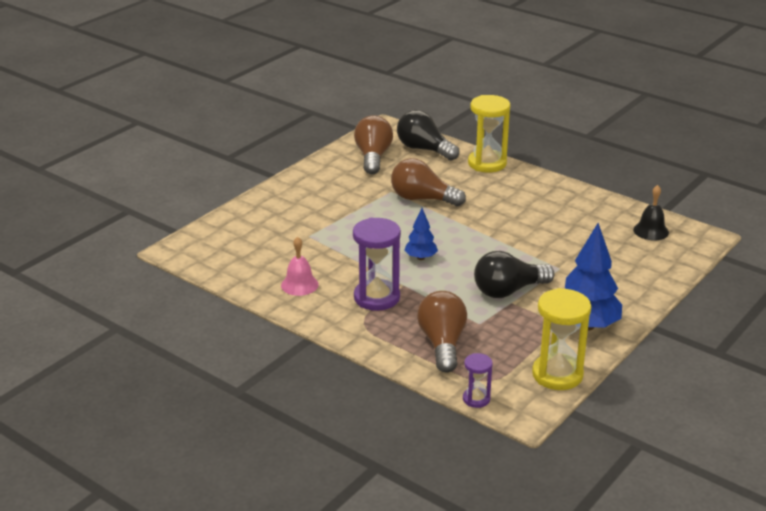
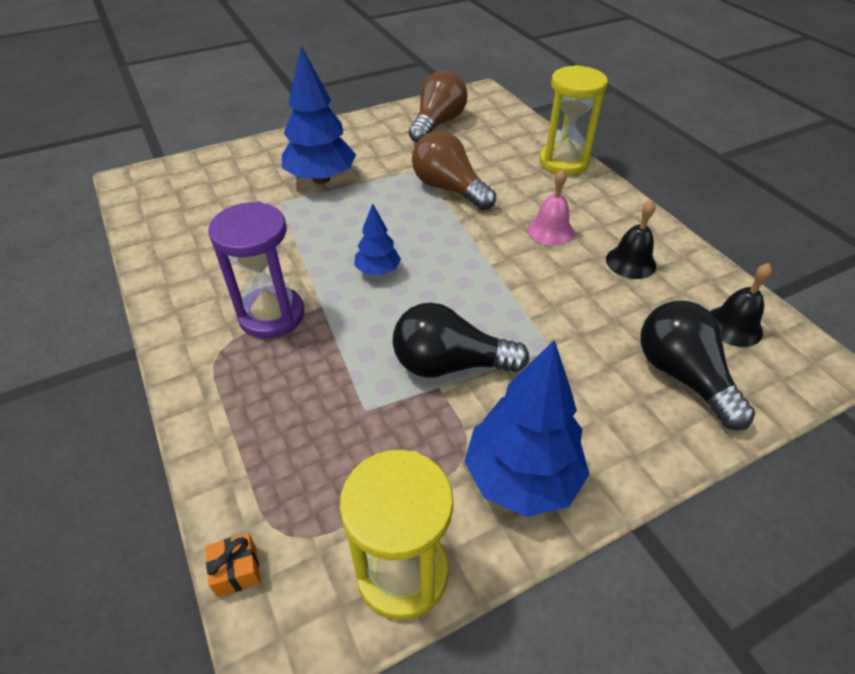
camera: 25 degrees right, 15 degrees up
pink bell [281,237,319,296] -> pink bell moved to [527,169,574,246]
black light bulb [397,110,459,161] -> black light bulb moved to [640,301,755,430]
brown light bulb [417,291,467,372] -> none
purple hourglass [463,353,493,408] -> orange gift [205,533,261,597]
none -> blue tree [282,46,356,184]
none -> black bell [606,200,656,279]

